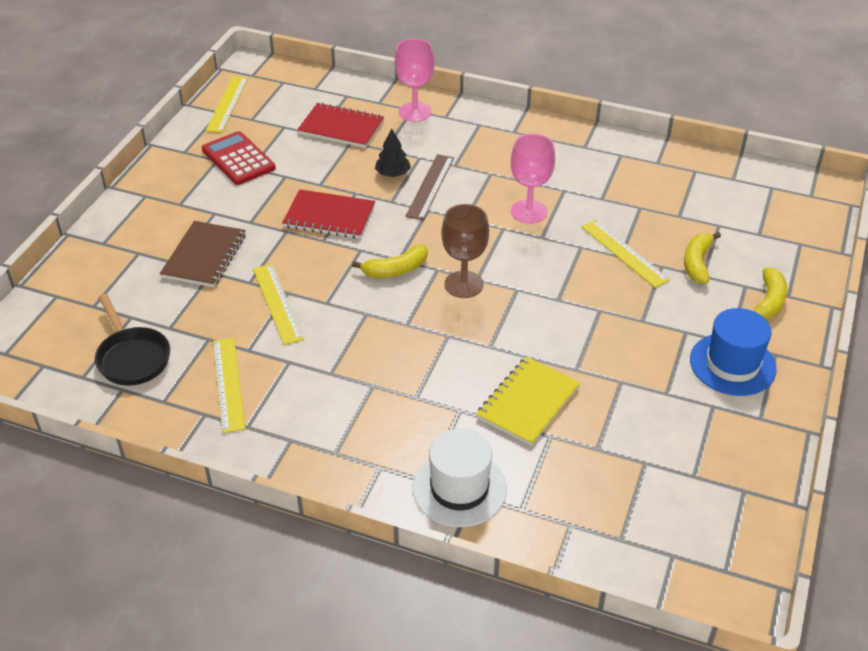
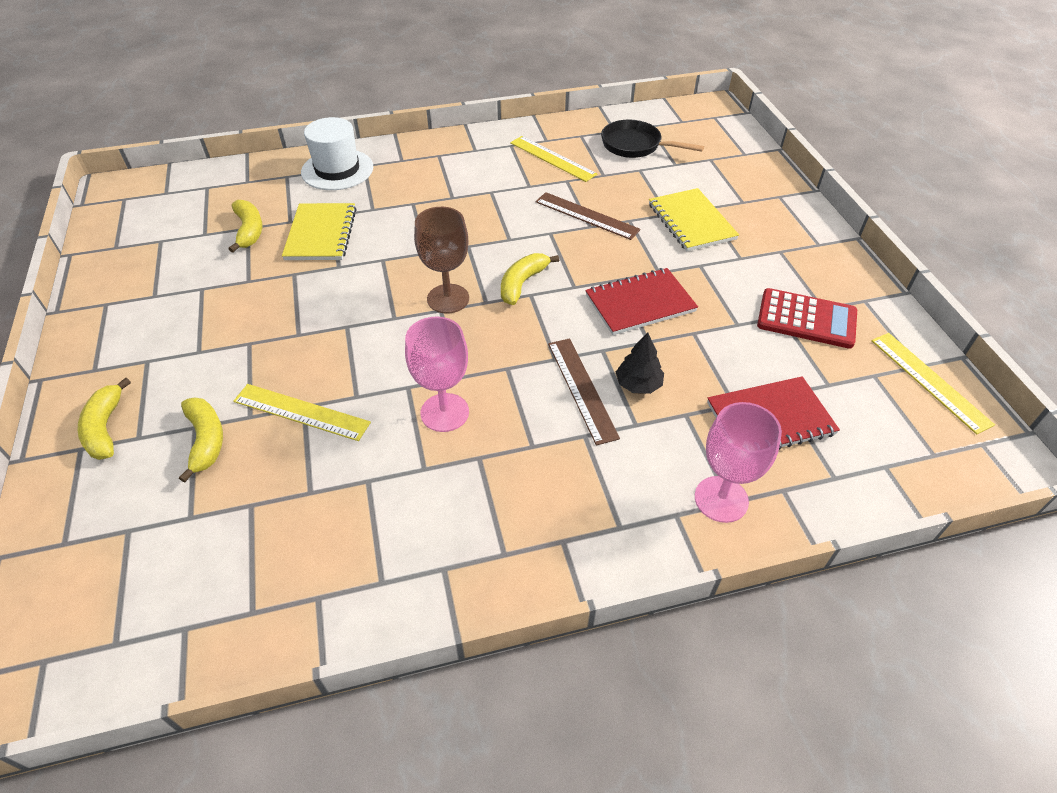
camera: 145 degrees right, 5 degrees up
brown notebook [160,221,246,287] -> yellow notebook [649,188,739,251]
yellow ruler [253,264,304,345] -> brown ruler [535,192,641,240]
blue hat [690,308,777,396] -> none
none -> yellow banana [229,200,262,253]

